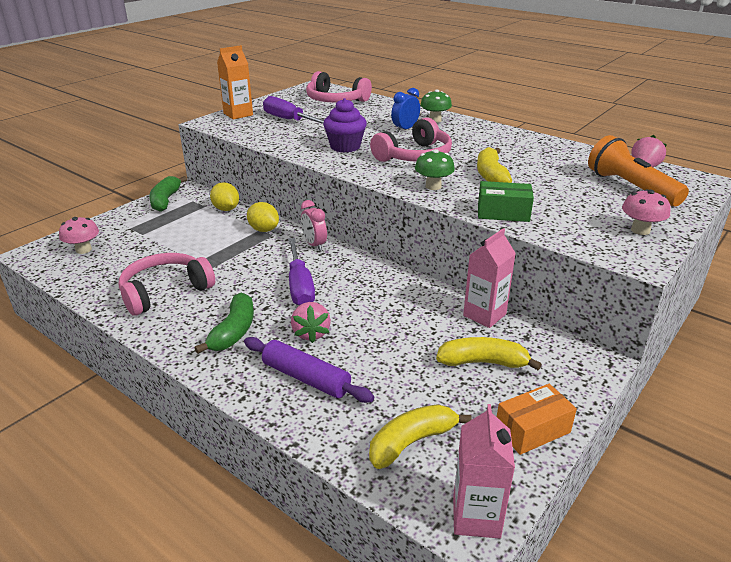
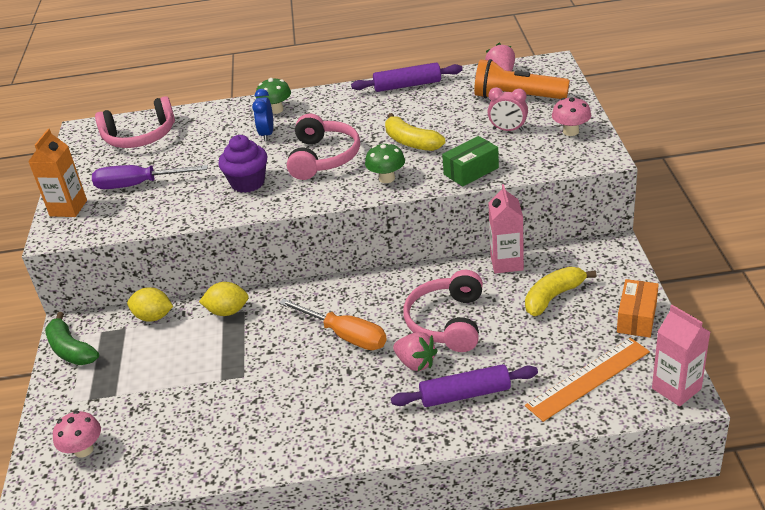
camera: 40 degrees left, 5 degrees up
pink headphones [119,253,215,316] -> pink headphones moved to [403,270,483,352]
green banana [195,293,254,354] -> none
purple screwdriver [288,238,315,305] -> orange screwdriver [279,299,387,350]
pink clock [301,200,327,251] -> pink clock moved to [487,87,528,131]
yellow banana [369,404,472,469] -> orange ruler [525,338,650,422]
none -> purple rolling pin [351,62,462,92]

